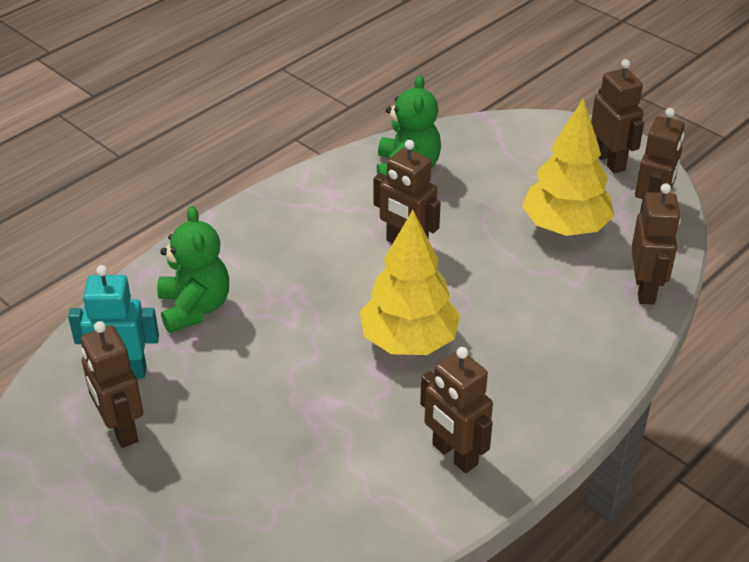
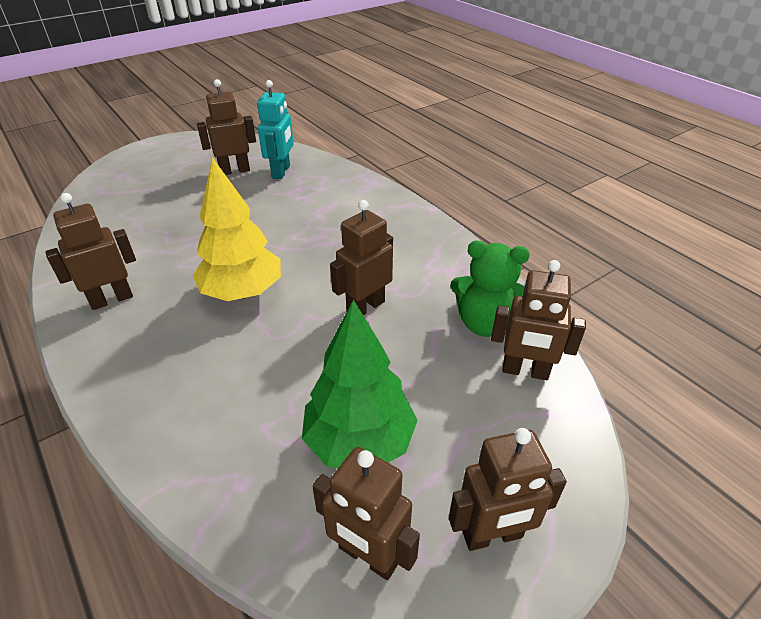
camera: 100 degrees right, 0 degrees up
green teddy bear [157,206,229,333] -> none
yellow tree [522,98,615,236] -> green tree [302,299,418,468]
brown robot [631,183,681,304] -> brown robot moved to [491,260,586,380]

